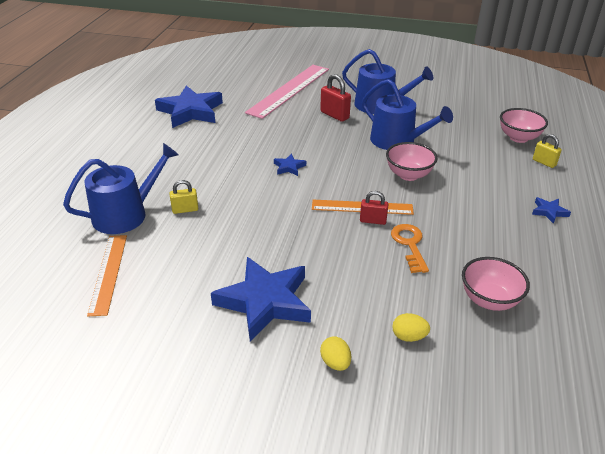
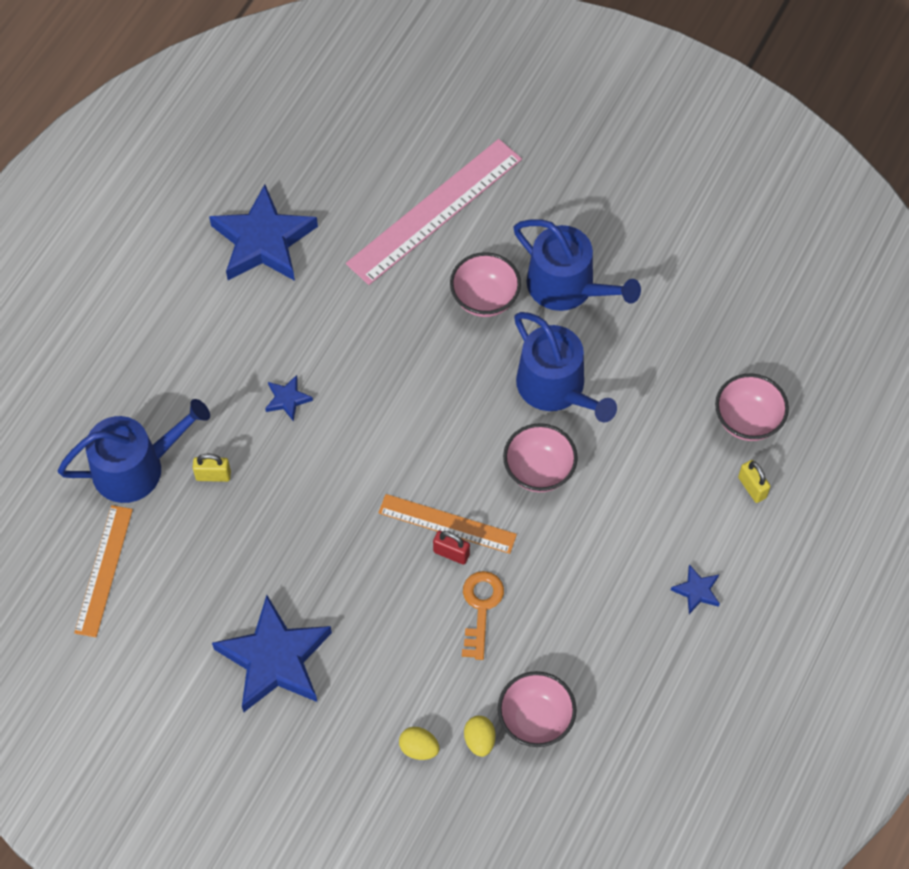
camera: 15 degrees right, 25 degrees up
blue star [274,154,306,176] -> blue star moved to [265,375,313,422]
red padlock [320,74,351,122] -> pink bowl [450,252,521,317]
yellow egg [320,336,351,371] -> yellow egg moved to [464,716,495,757]

